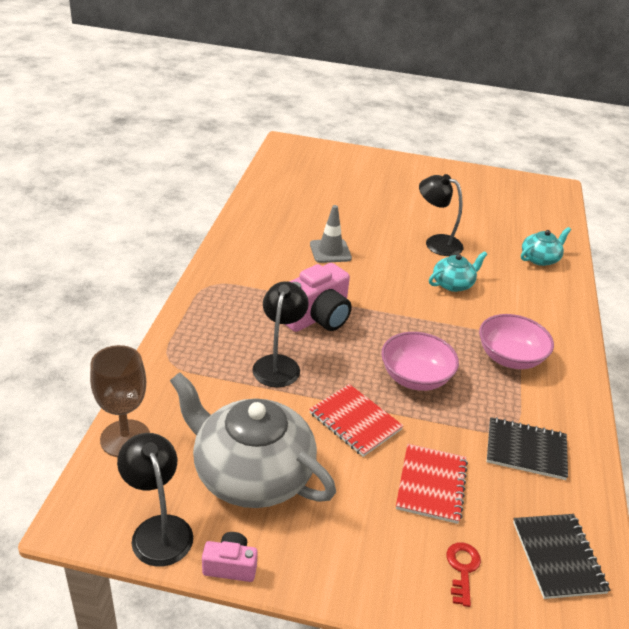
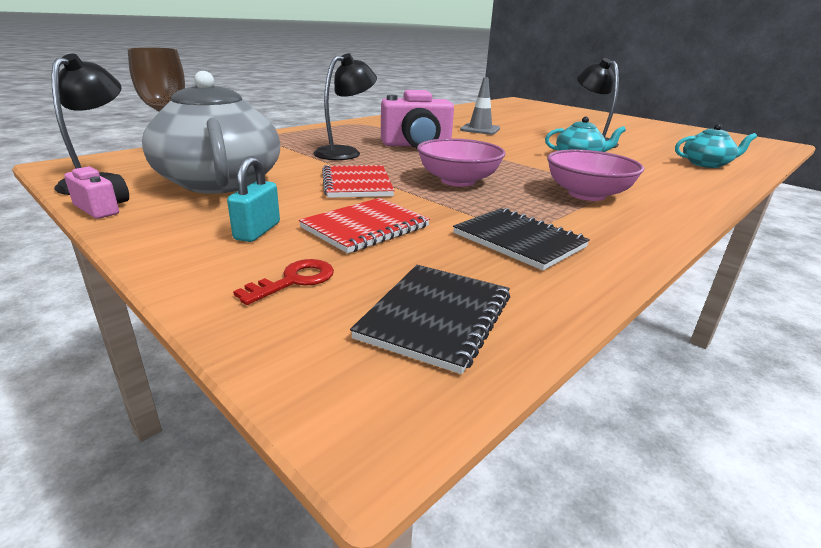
camera: 35 degrees right, 10 degrees down
none -> turquoise padlock [227,156,280,242]

